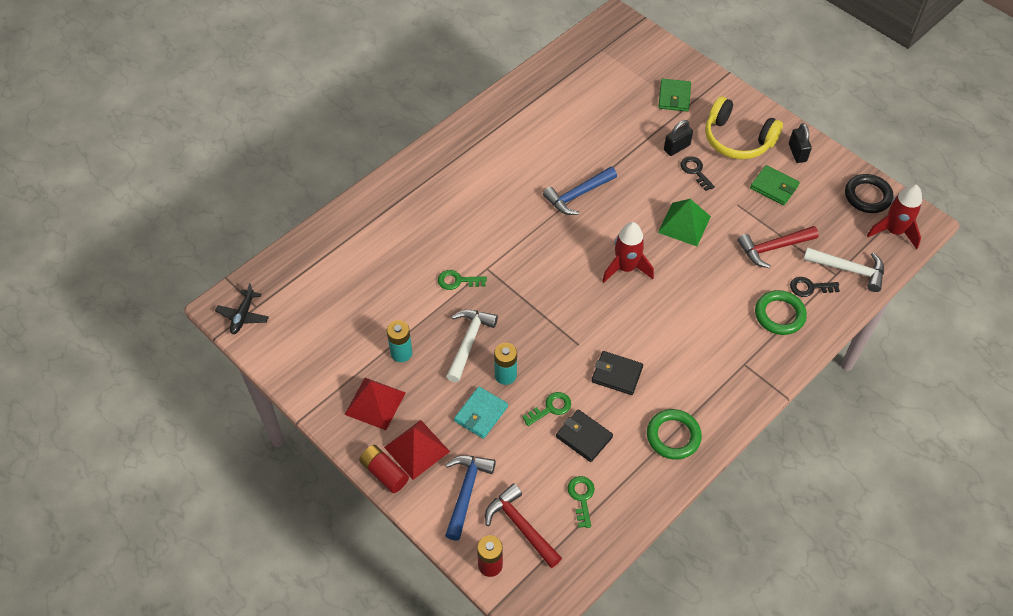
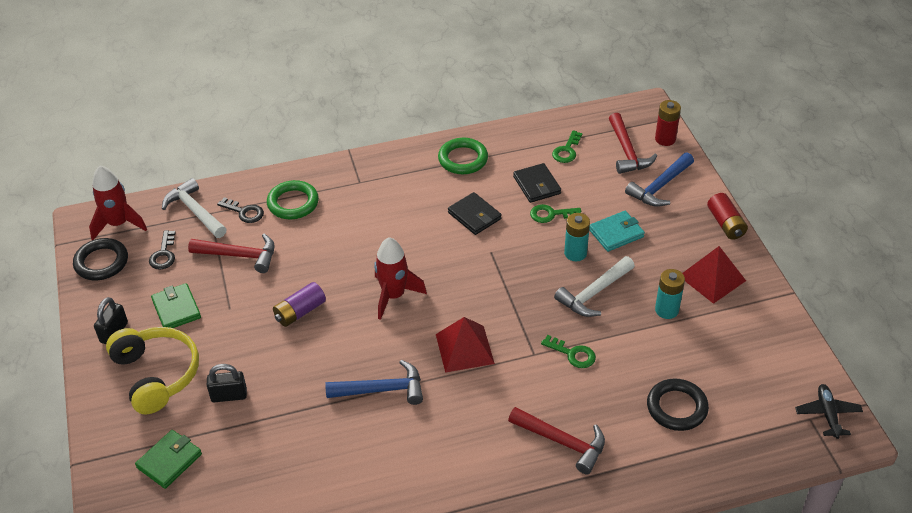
camera: 150 degrees left, 10 degrees down
black plane [215,283,269,334] -> black plane turned 45 degrees counterclockwise [795,384,863,439]
red pyramid [384,420,450,480] -> red pyramid moved to [436,317,495,373]
green pyramid [658,199,711,246] -> purple battery [273,282,326,327]
black key [680,156,715,191] -> black key moved to [149,230,175,270]
none -> red hammer [508,407,605,474]
none -> black ring [647,379,709,431]

